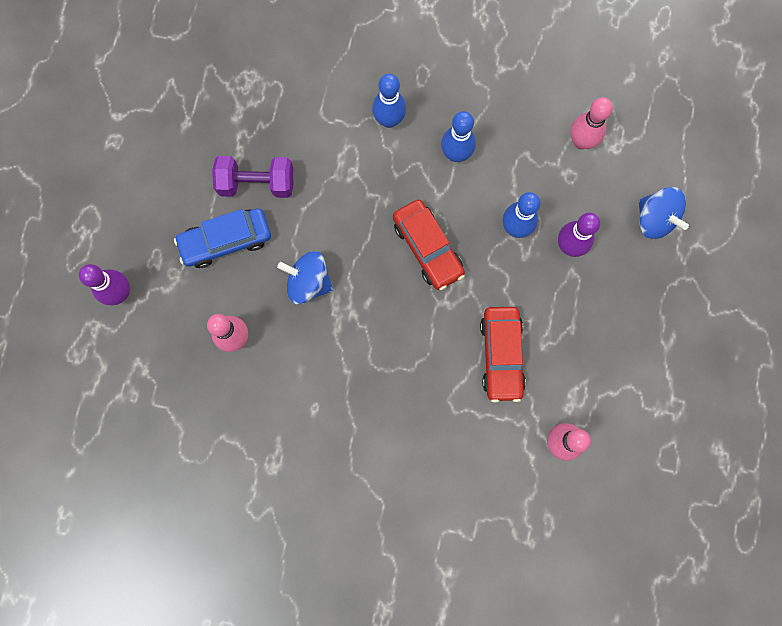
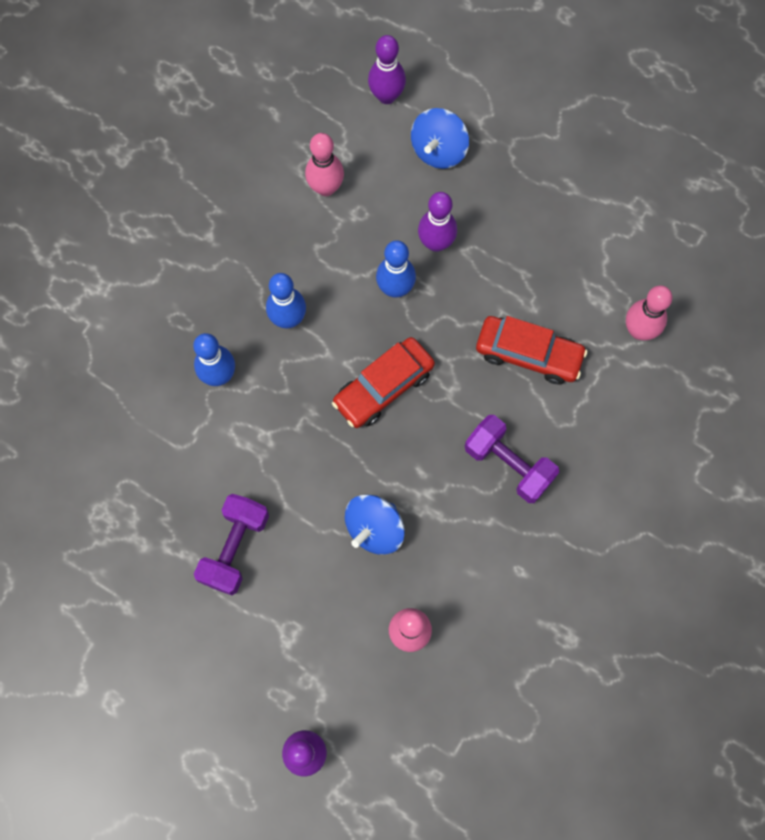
camera: 70 degrees left, 5 degrees down
blue car [174,208,271,268] -> none
red car [393,199,465,290] -> red car turned 150 degrees clockwise [332,337,435,428]
blue spinning top [639,187,689,239] -> blue spinning top turned 135 degrees clockwise [411,108,469,169]
none -> purple bowling pin [368,35,406,104]
none -> purple dumbbell [465,415,559,503]

